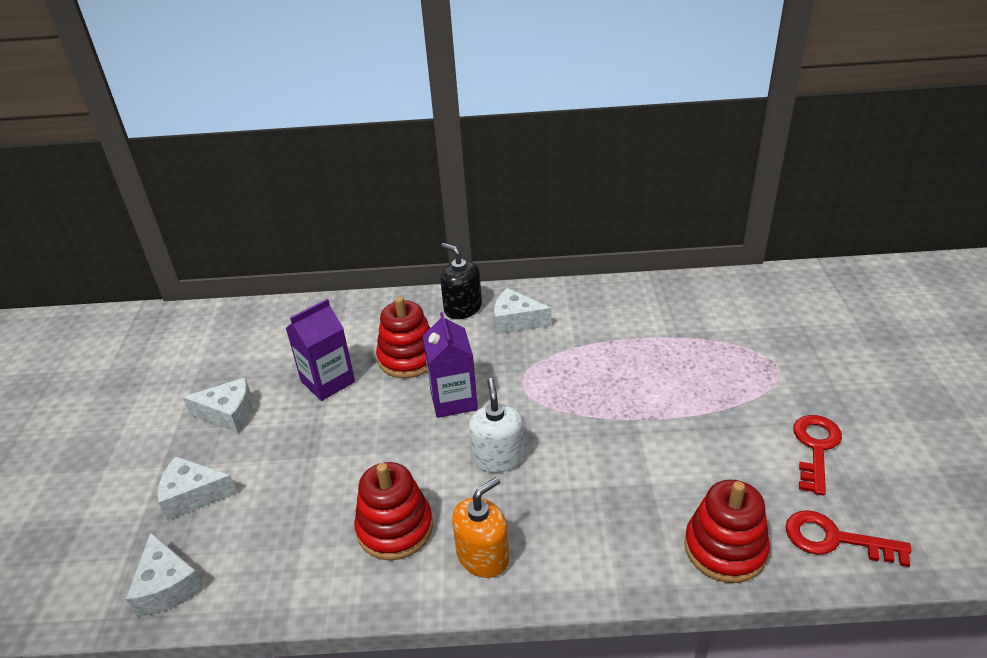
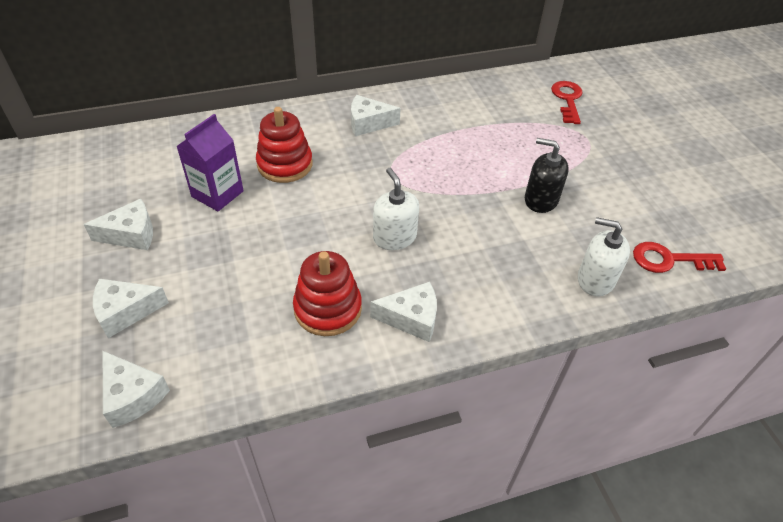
camera: 20 degrees left, 10 degrees up
purple carton [423,312,478,418] -> none
black soap dispenser [440,243,482,319] -> black soap dispenser moved to [525,138,569,213]
orange soap dispenser [452,477,509,578] -> white cheese [370,282,437,342]
red stacking toy [684,480,770,583] -> white soap dispenser [578,217,630,296]
red key [793,415,842,496] -> red key moved to [551,81,583,124]

